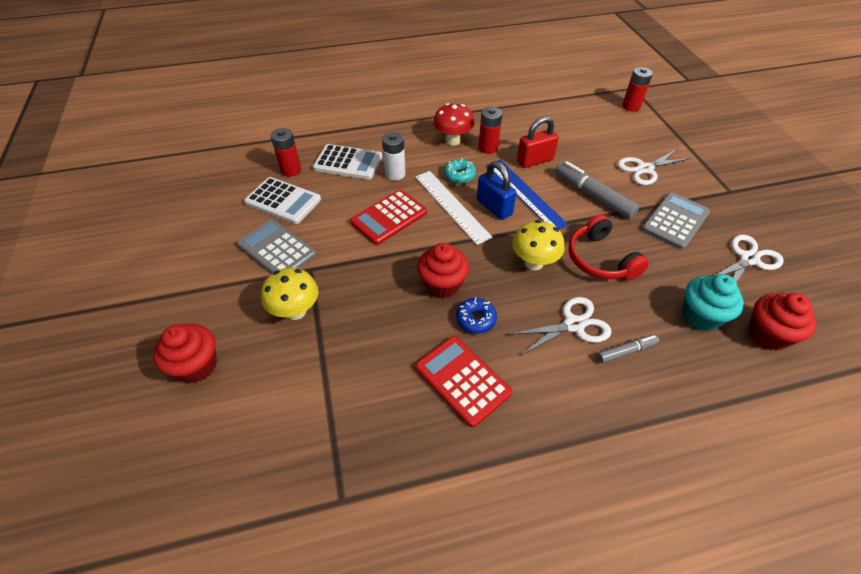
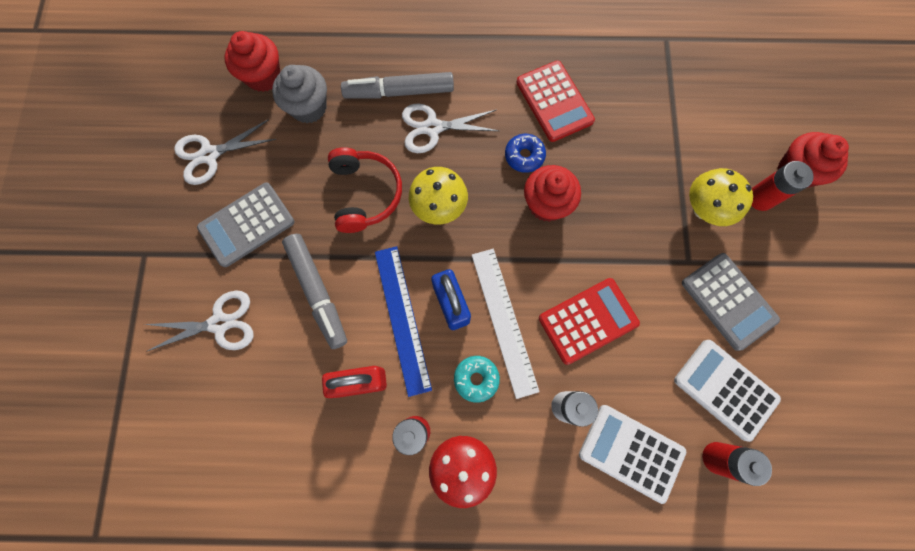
camera: 165 degrees left, 25 degrees up
grey marker [597,335,659,363] -> grey marker [341,72,454,99], size x1.79
red battery [622,67,653,112] -> red battery moved to [751,161,814,211]
turquoise cupcake [682,274,744,331] -> grey cupcake [272,65,327,123]

